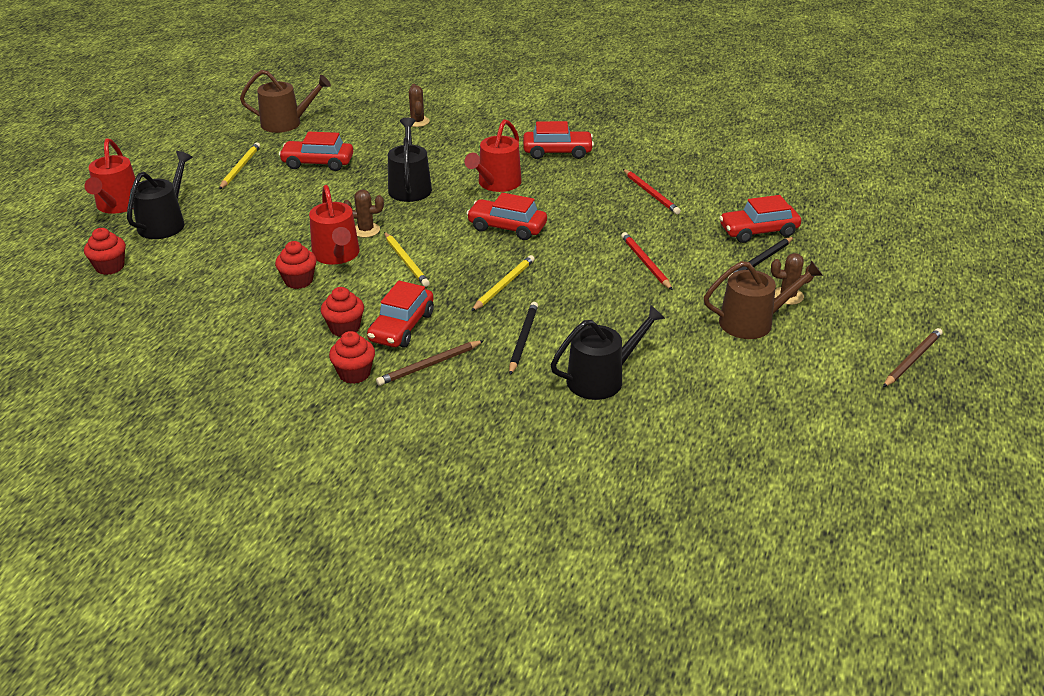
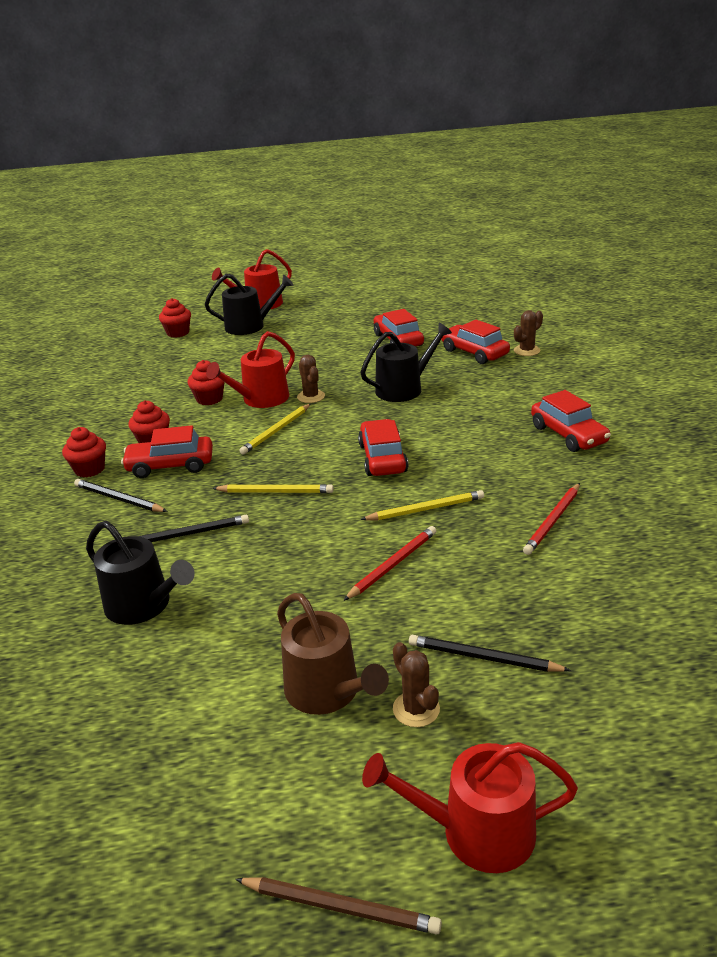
camera: 65 degrees right, 5 degrees down
yellow pencil [219,142,260,189] -> yellow pencil moved to [360,490,484,520]
brown watering can [240,70,331,133] -> none
brown pencil [376,340,484,386] -> black pencil [74,479,168,512]
red watering can [464,119,522,192] -> red watering can moved to [362,742,578,873]
red car [719,195,801,243] -> red car moved to [441,320,510,364]

